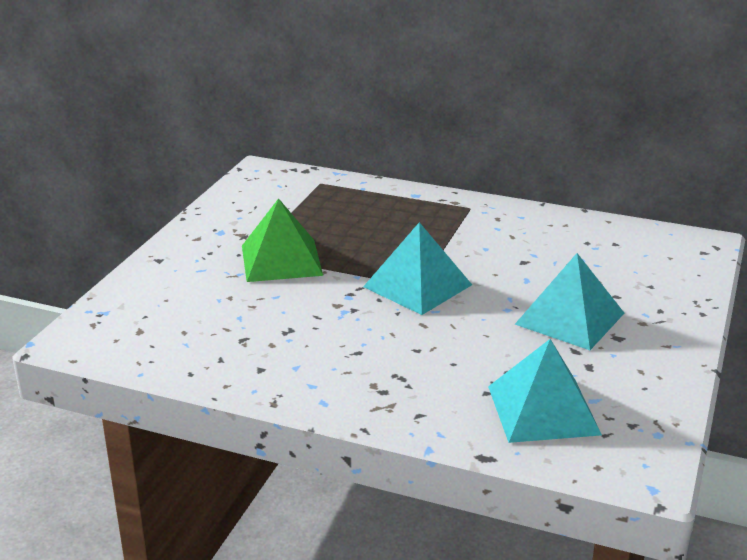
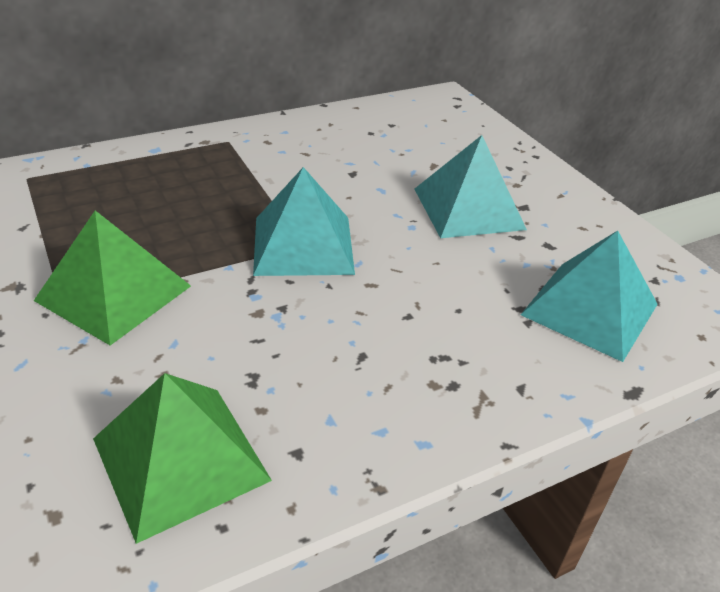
camera: 50 degrees left, 10 degrees up
none -> green pyramid [93,373,272,544]

